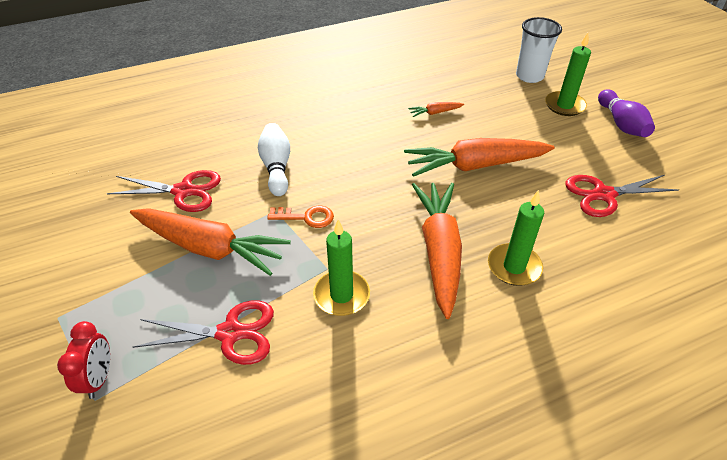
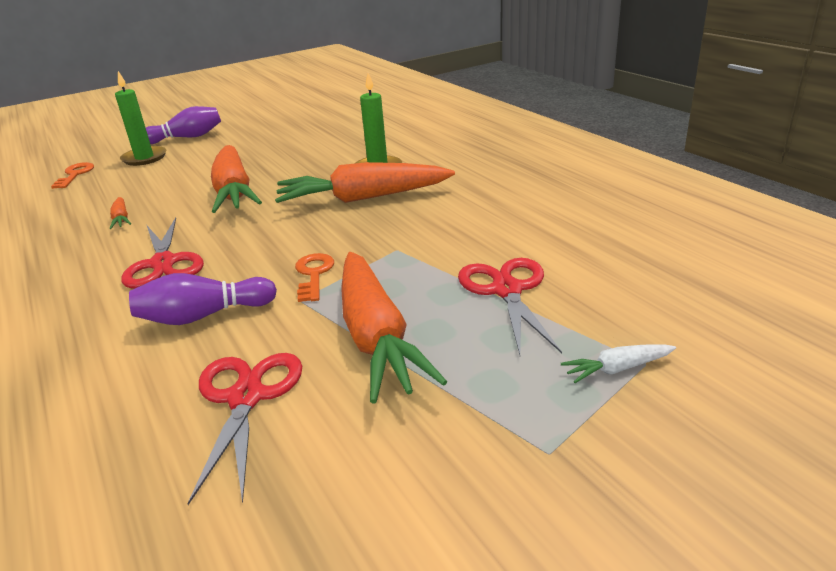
camera: 95 degrees left, 15 degrees down
red clock [57,321,110,399] -> white carrot [561,344,676,383]
orange carrot [130,208,291,276] -> orange carrot turned 150 degrees clockwise [341,252,447,404]
white bowling pin [258,123,290,196] -> purple bowling pin [129,273,277,325]
green candle [313,219,370,316] -> none
white cup [516,17,562,83] -> orange key [51,162,94,189]
red scissors [565,175,680,217] -> red scissors moved to [121,218,204,288]

